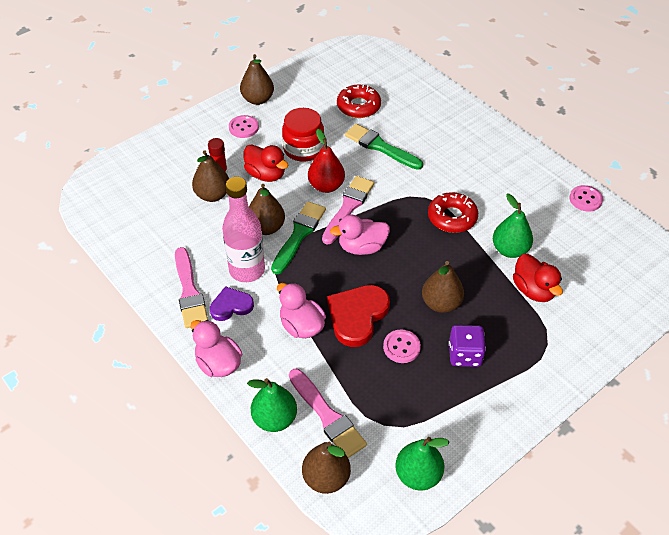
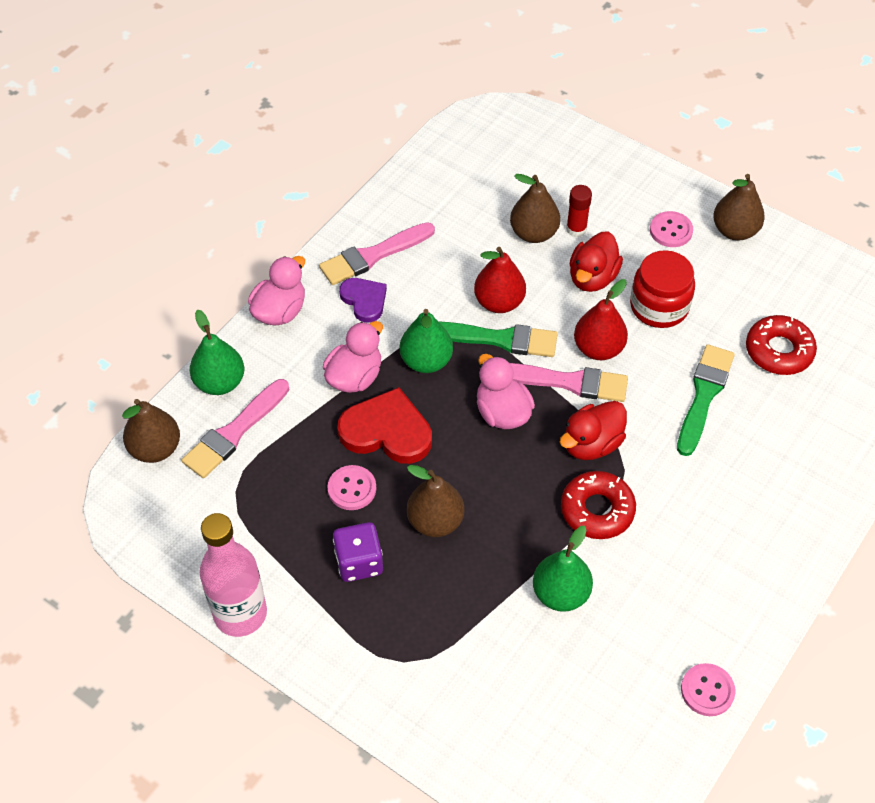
camera: 75 degrees right, 5 degrees up
pink bottle [222,177,265,282] -> pink bottle moved to [200,513,267,637]
brown pear [249,184,285,235] -> red pear [474,247,526,313]
green pear [395,437,450,490] -> green pear moved to [400,309,453,373]
red duck [513,254,563,302] -> red duck moved to [560,401,627,460]

